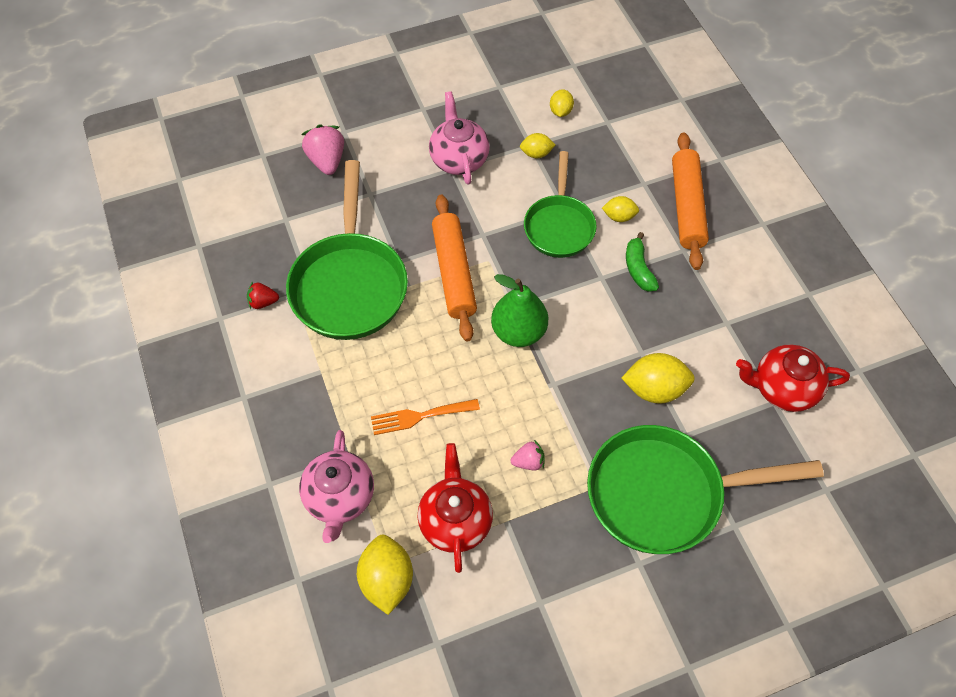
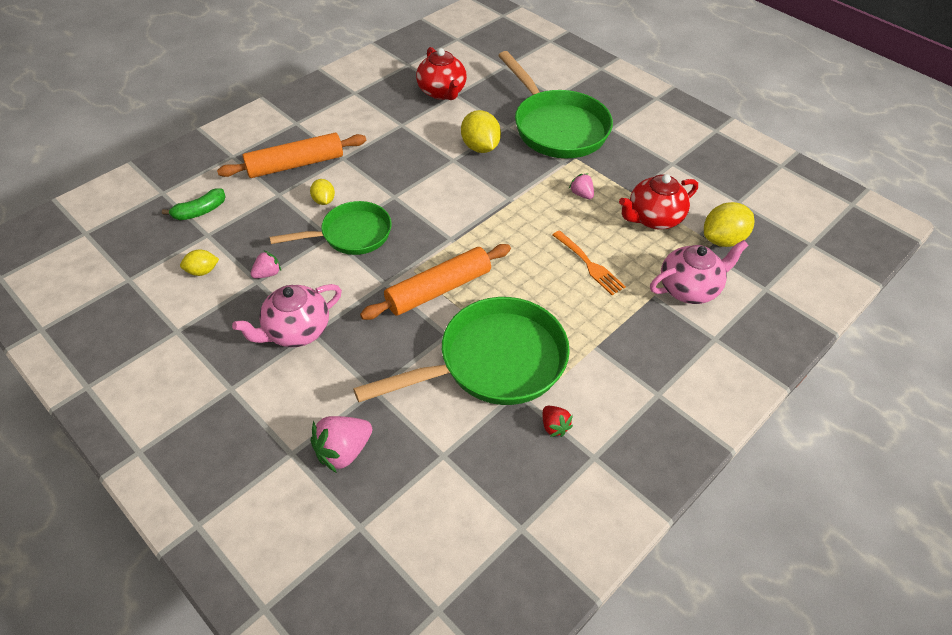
camera: 115 degrees left, 10 degrees down
green pear [491,274,548,347] -> none
yellow lemon [520,133,555,158] -> pink strawberry [251,251,281,279]
green banana [626,232,659,292] -> green banana moved to [162,189,226,220]

